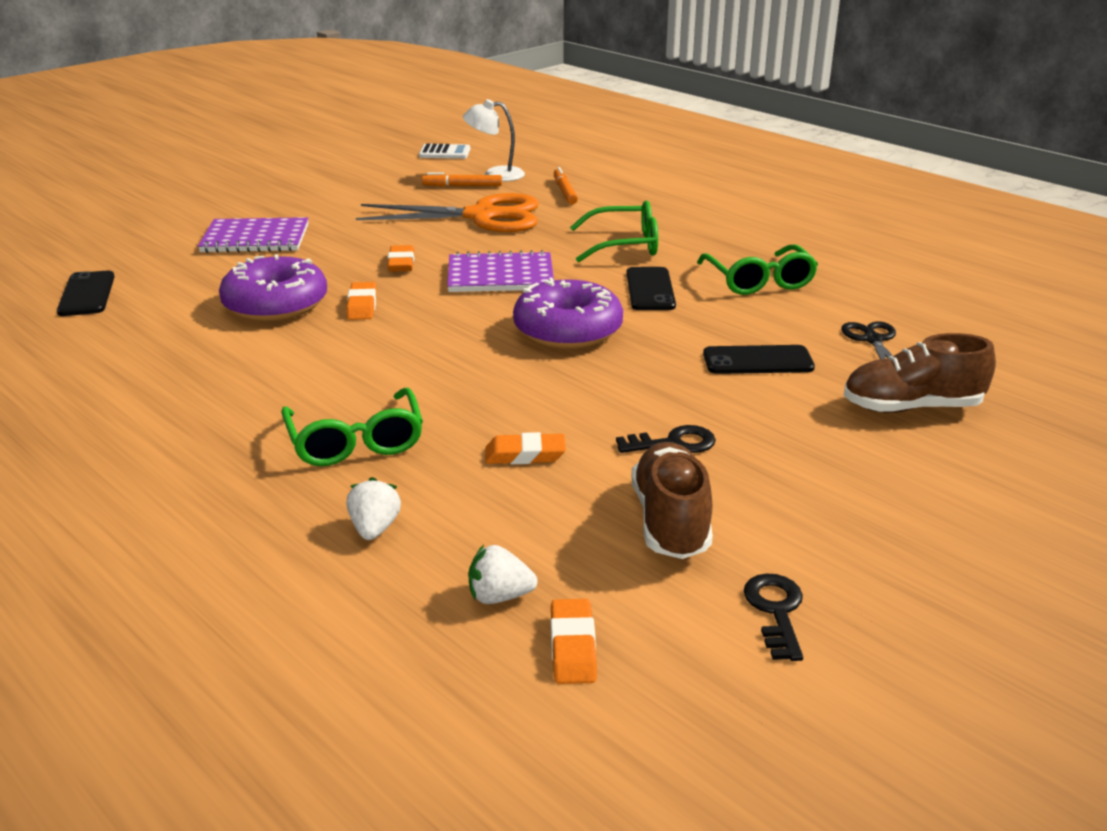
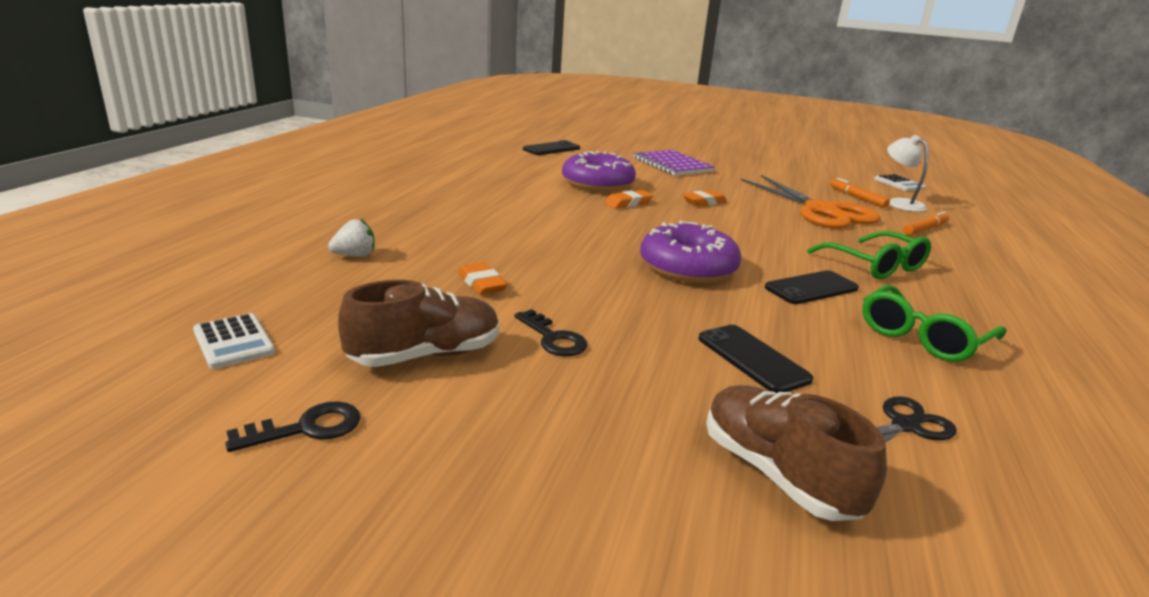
camera: 60 degrees right, 5 degrees down
green glasses [281,388,423,466] -> none
purple notebook [447,250,554,292] -> none
white strawberry [468,545,538,604] -> none
orange eraser [551,599,597,684] -> white calculator [193,313,275,369]

